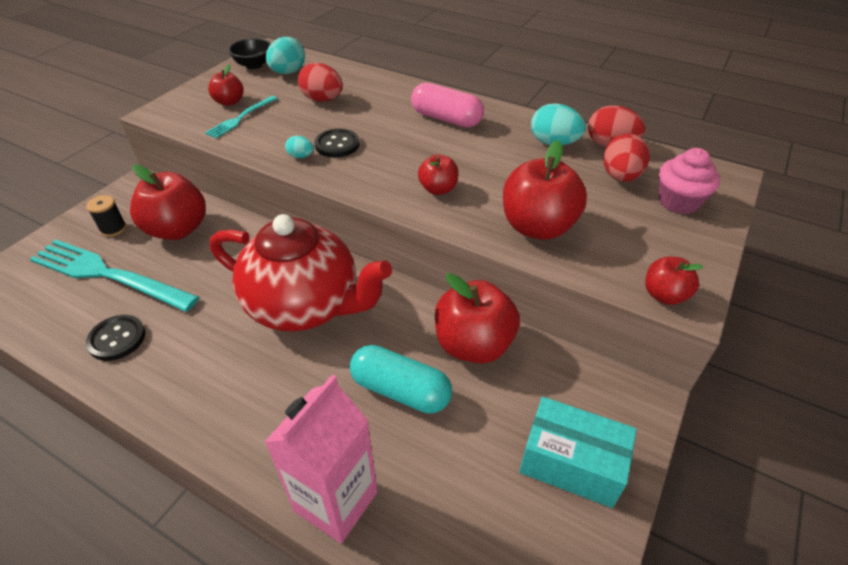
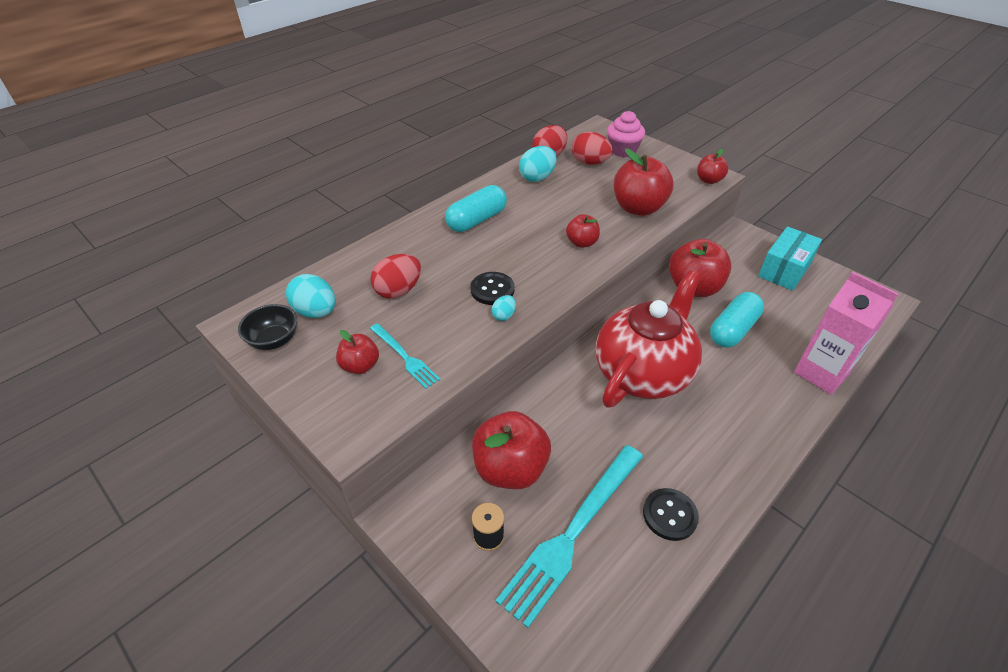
camera: 75 degrees left, 0 degrees up
pink capsule [411,82,484,128] -> turquoise capsule [445,185,507,232]

